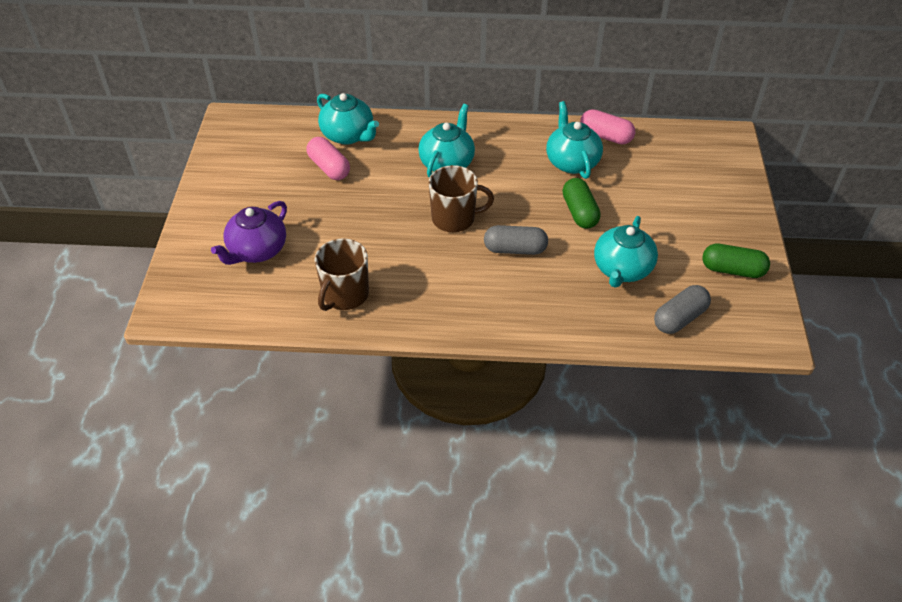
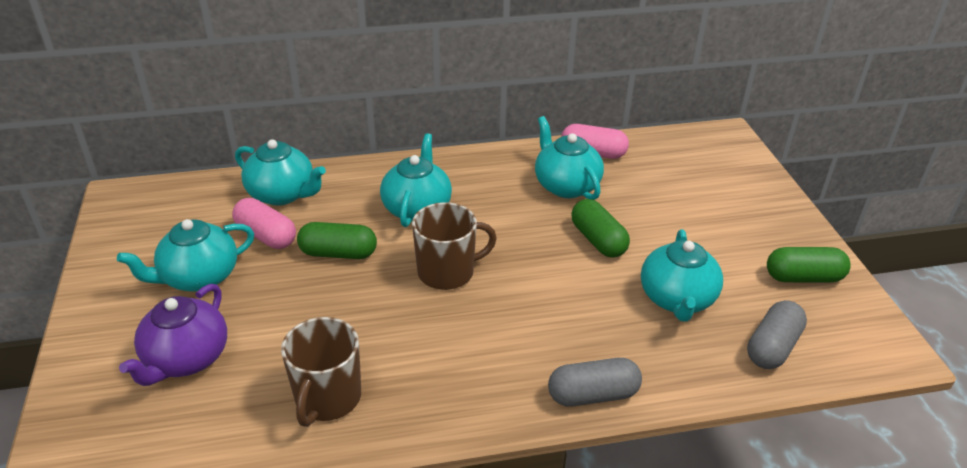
camera: 15 degrees left, 10 degrees down
grey capsule [484,225,548,255] -> grey capsule moved to [548,358,642,407]
none -> turquoise teapot [117,219,254,291]
none -> green capsule [297,222,377,259]

